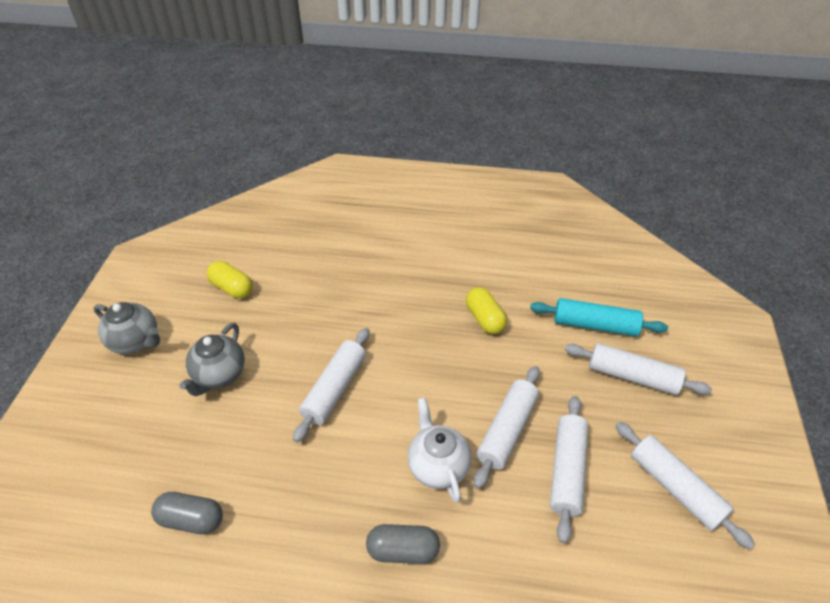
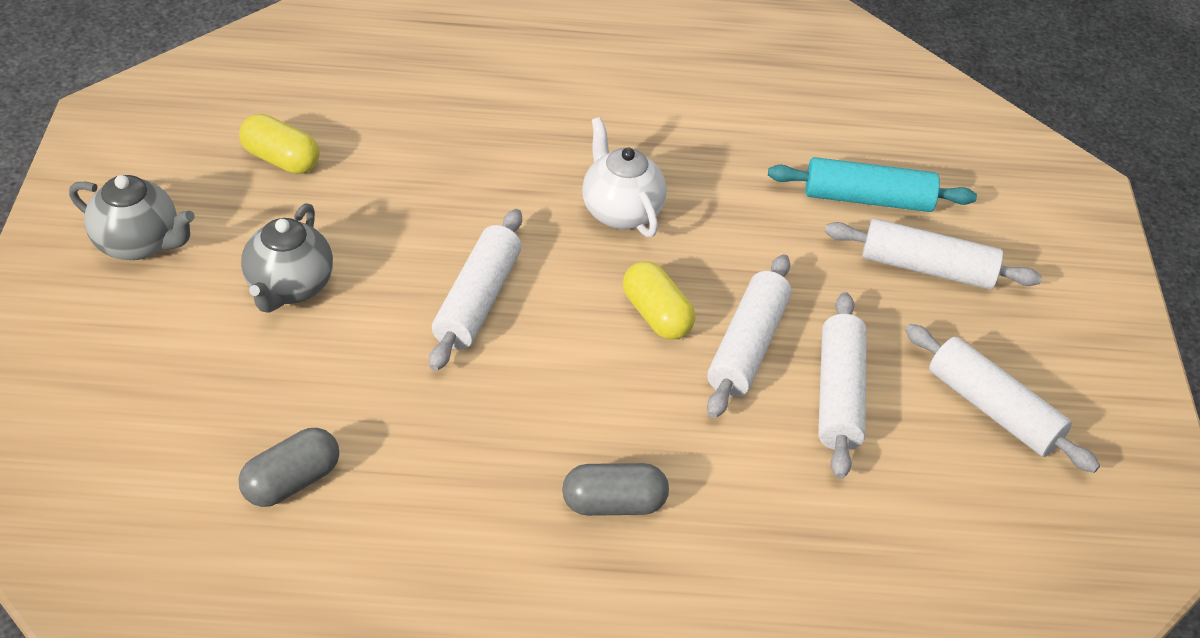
camera: 10 degrees left, 0 degrees up
grey capsule [151,492,223,534] -> grey capsule turned 45 degrees counterclockwise [238,428,339,507]
white teapot [408,397,471,503] -> white teapot moved to [582,117,667,237]
yellow capsule [466,287,507,334] -> yellow capsule moved to [623,261,695,340]

